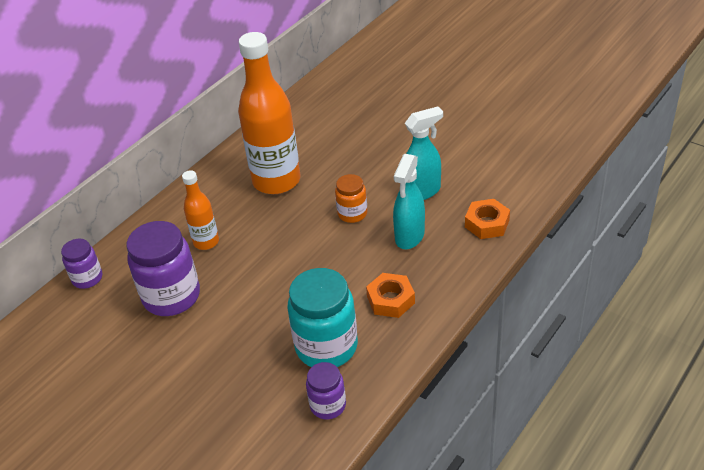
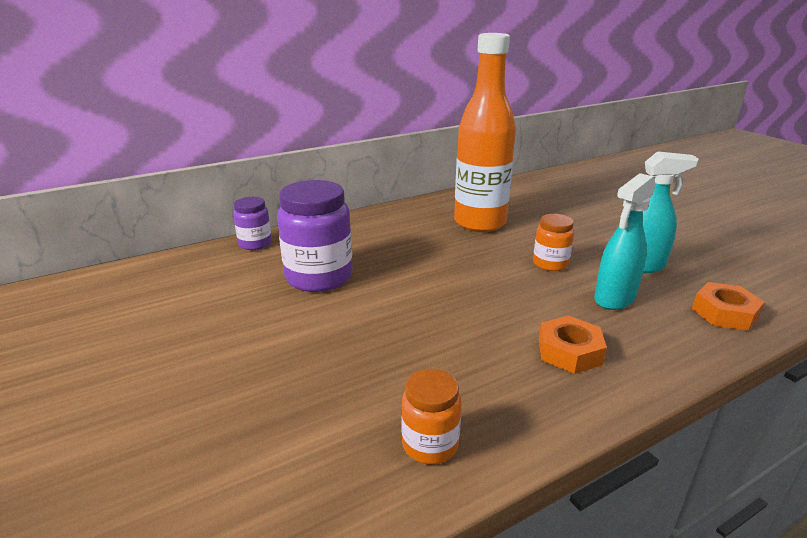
camera: 20 degrees right, 15 degrees down
orange bottle [182,170,219,250] -> none
turquoise jar [287,268,358,367] -> none
purple jar [306,362,346,419] -> orange jar [401,369,462,464]

